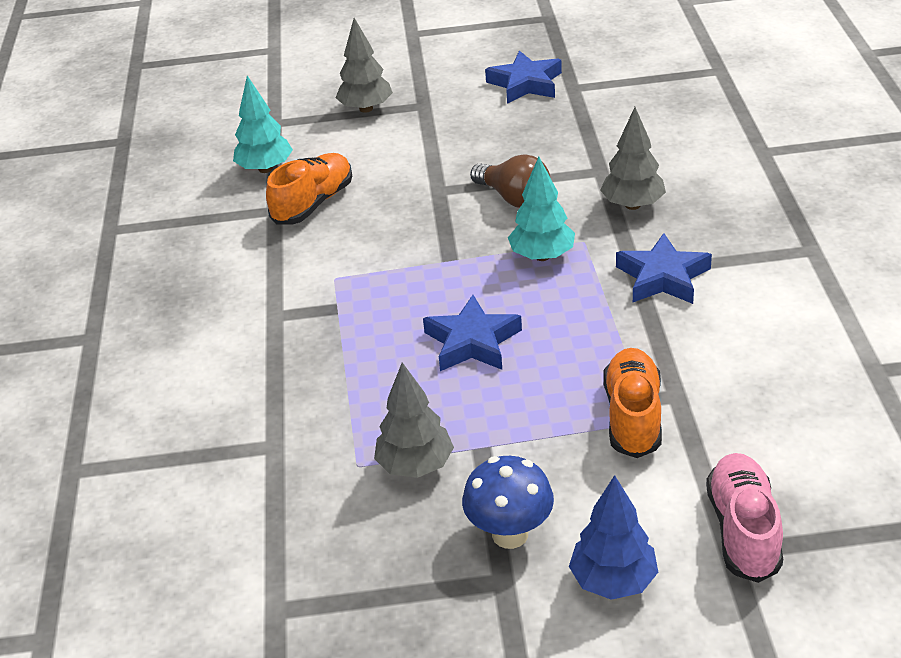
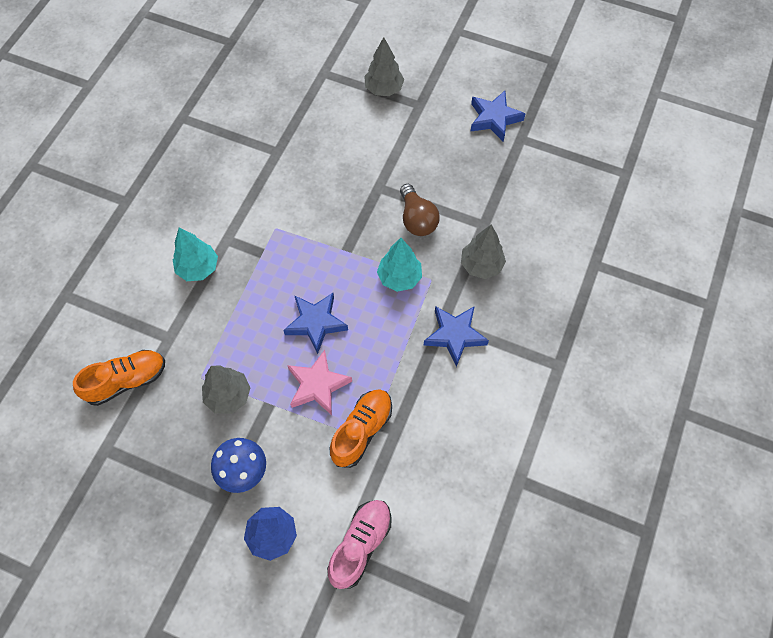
camera: 25 degrees right, 25 degrees up
turquoise tree [233,76,293,173] -> turquoise tree moved to [173,228,218,281]
orange shoe [266,153,352,225] -> orange shoe moved to [73,350,165,406]
none -> pink star [287,350,352,415]

